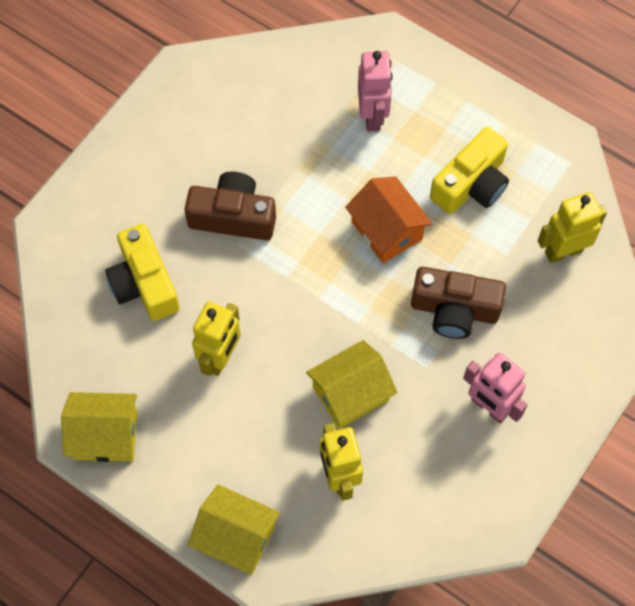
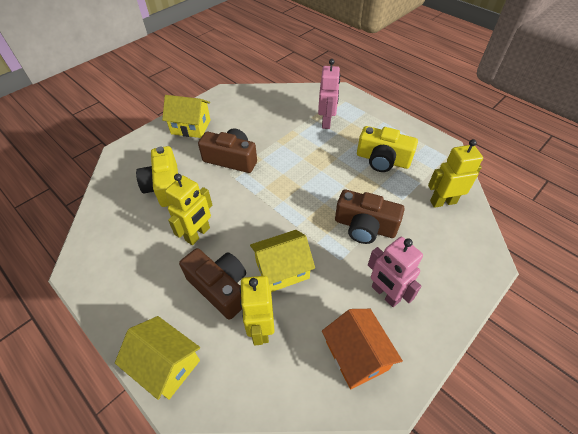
camera: 10 degrees right, 15 degrees down
yellow house [61,392,138,462] -> yellow house moved to [162,95,210,138]
orange house [345,176,432,263] -> orange house moved to [322,309,403,389]
yellow camera [430,127,509,214] -> yellow camera turned 60 degrees clockwise [357,126,418,172]
none -> brown camera [179,248,246,320]

